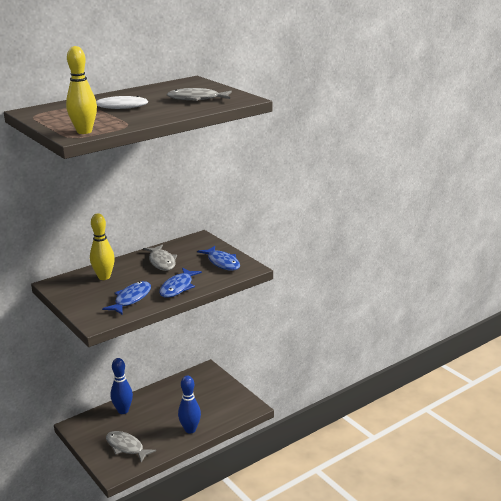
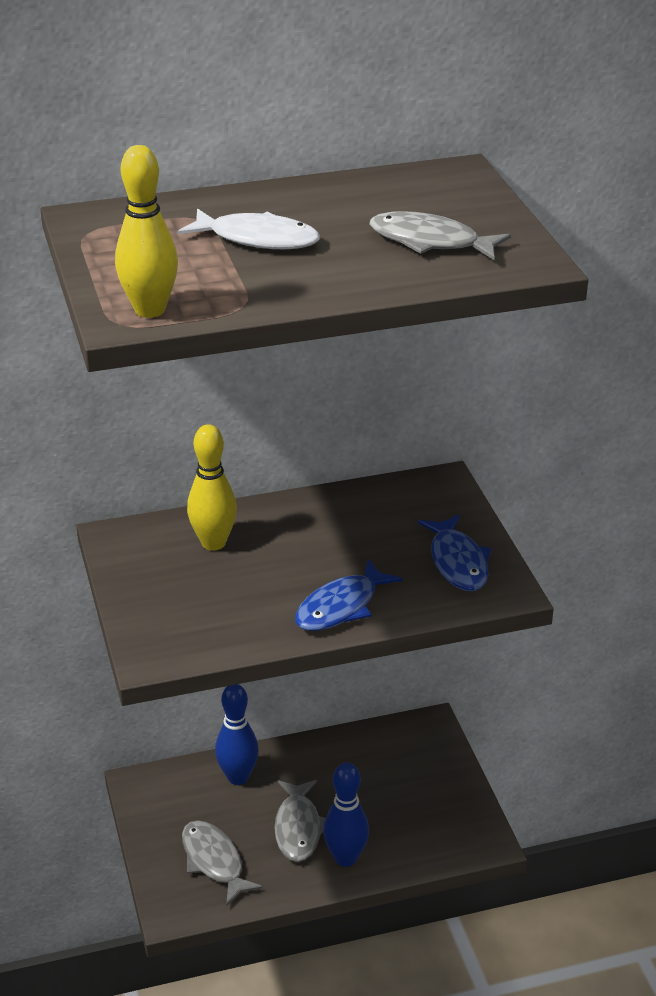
camera: 20 degrees right, 10 degrees up
blue fish [102,281,151,314] -> none
grey fish [143,244,177,271] -> grey fish moved to [274,780,326,862]

